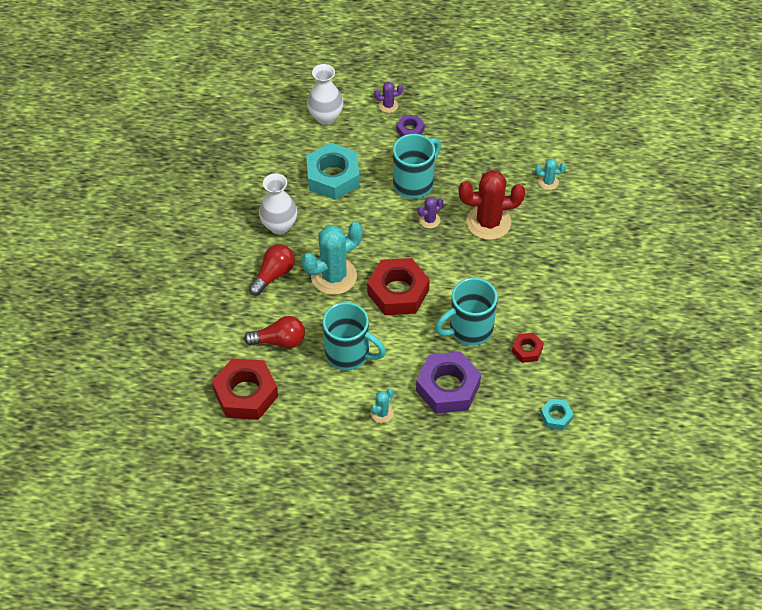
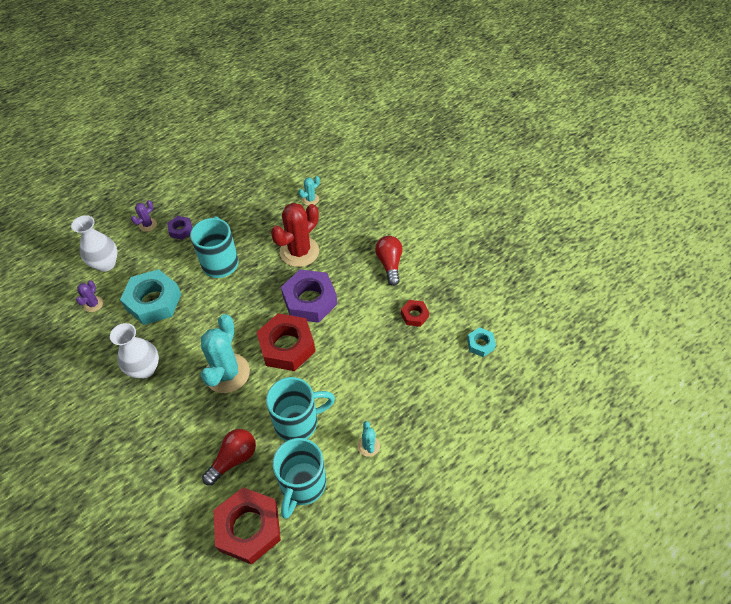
camera: 45 degrees left, 0 degrees up
red light bulb [249,244,295,296] -> red light bulb moved to [375,236,403,286]
purple nut [416,352,481,414] -> purple nut moved to [281,269,337,323]
purple cactus [418,196,443,228] -> purple cactus moved to [76,280,103,312]
turquoise mug [435,278,497,346] -> turquoise mug moved to [273,438,326,519]

